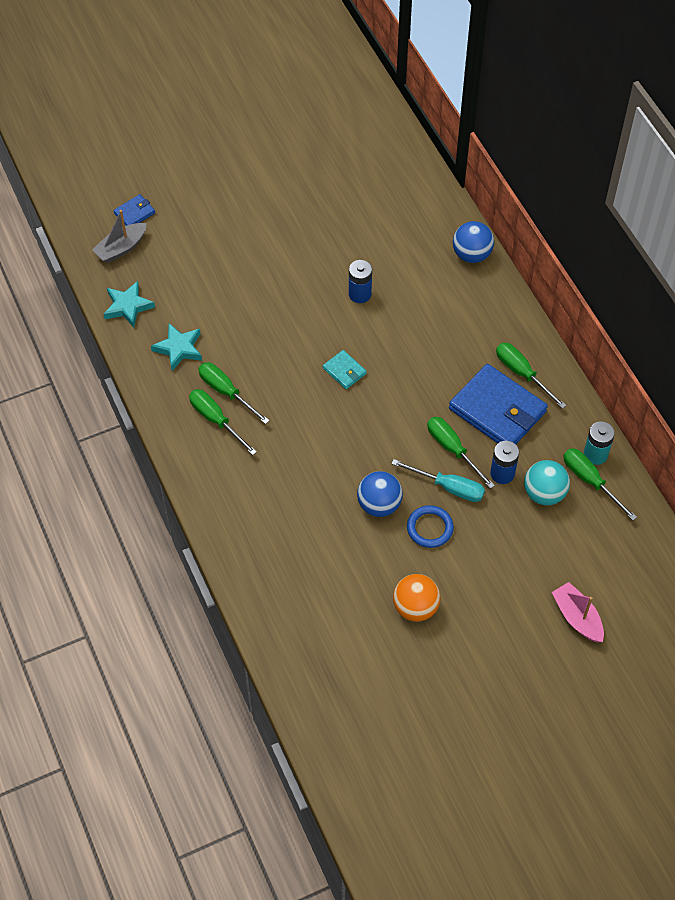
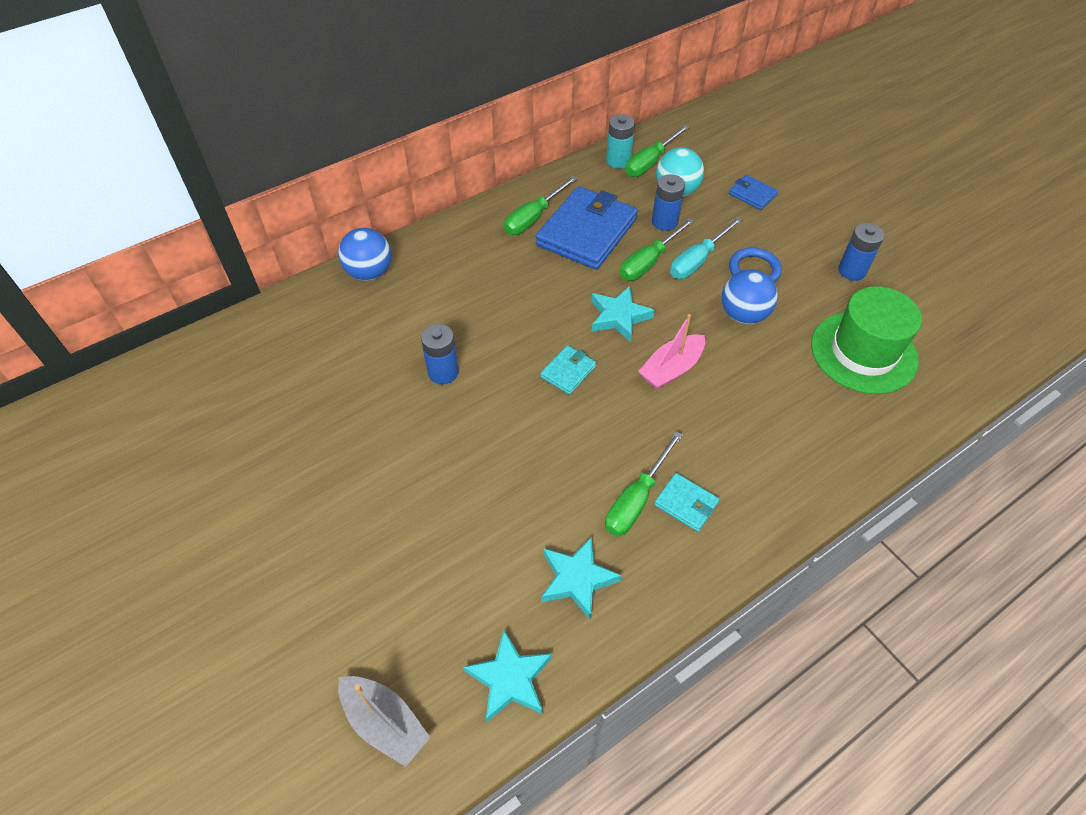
camera: 100 degrees left, 5 degrees down
blue wallet [113,194,155,226] -> blue wallet moved to [729,175,778,210]
green screwdriver [189,389,257,455] -> turquoise wallet [654,473,720,532]
turquoise screwdriver [391,459,485,502] -> turquoise screwdriver turned 150 degrees counterclockwise [670,217,742,279]
orange ball [393,574,441,622] -> blue battery [838,223,884,281]
pink boat [552,582,604,642] -> pink boat moved to [638,314,705,390]
none -> turquoise star [592,286,655,342]
none -> green hat [811,286,922,394]

